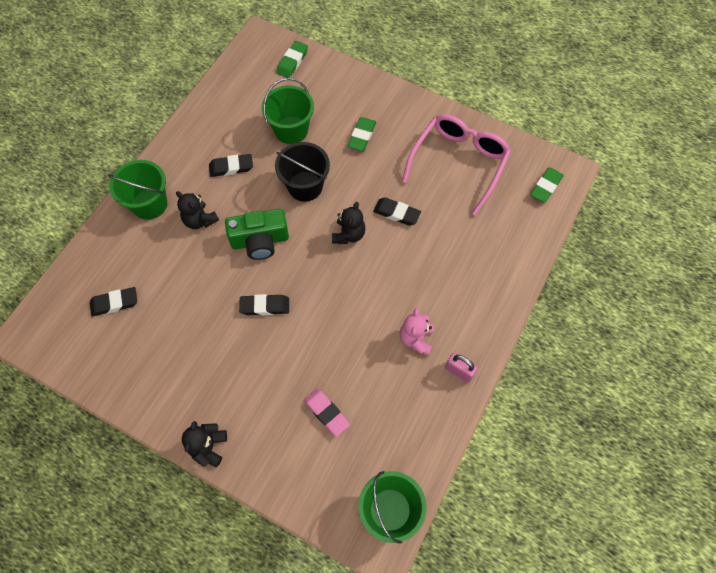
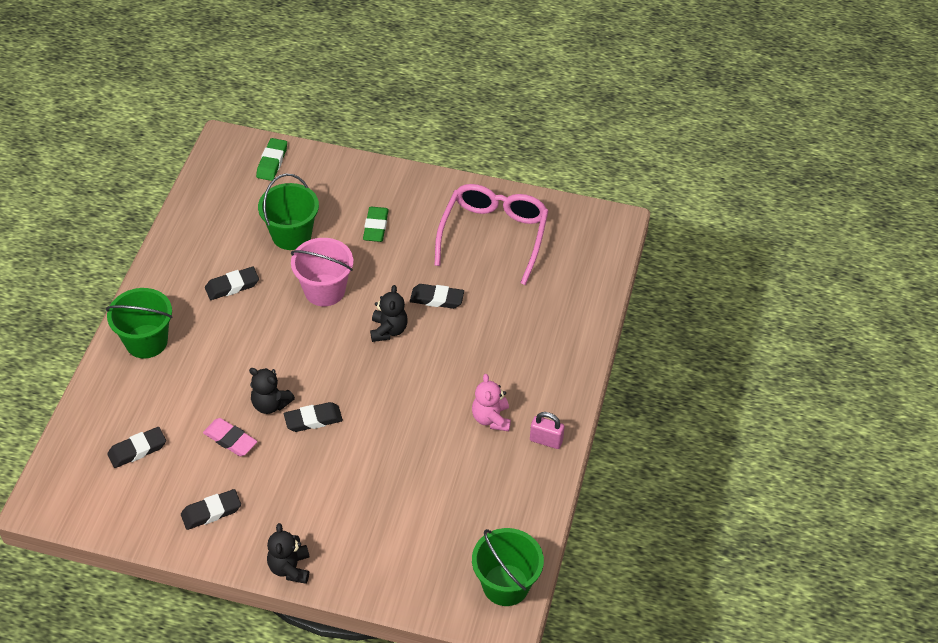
camera: 15 degrees left, 15 degrees down
black teddy bear [176,191,219,229] -> black teddy bear moved to [249,368,295,414]
green camera [225,209,289,260] -> none
black bucket [275,142,330,202] -> pink bucket [291,238,354,306]
pink eraser [304,388,350,437] -> pink eraser moved to [203,418,257,456]
green eraser [530,167,564,203] -> none
none -> black eraser [181,489,241,530]

